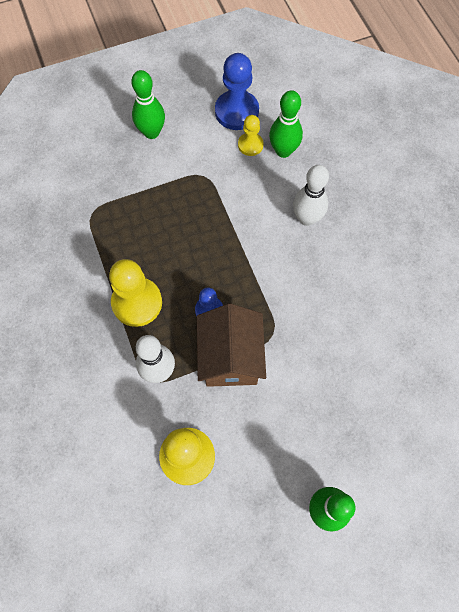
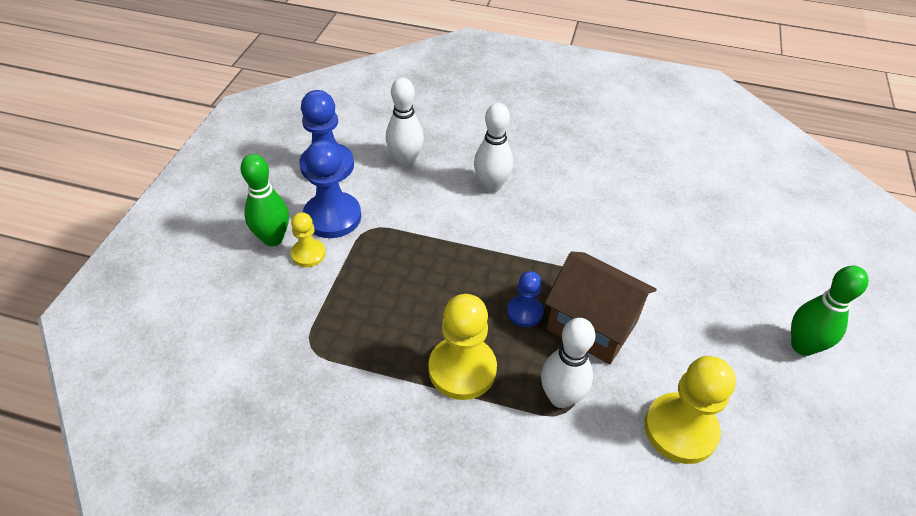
camera: 55 degrees left, 20 degrees down
yellow pawn [238,115,264,156] -> yellow pawn moved to [291,212,326,267]
green bowling pin [269,90,303,158] -> white bowling pin [386,77,424,167]
none -> blue pawn [303,140,361,238]

